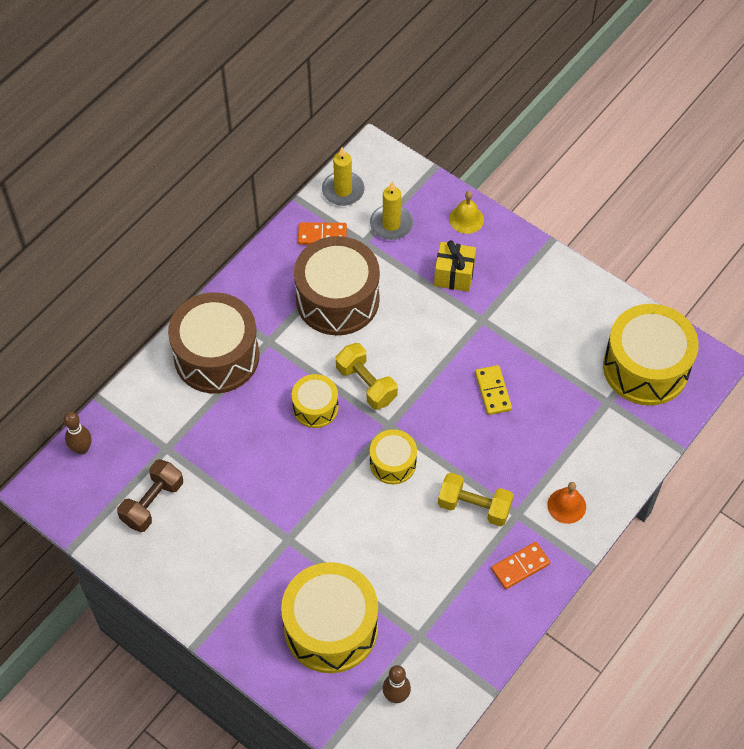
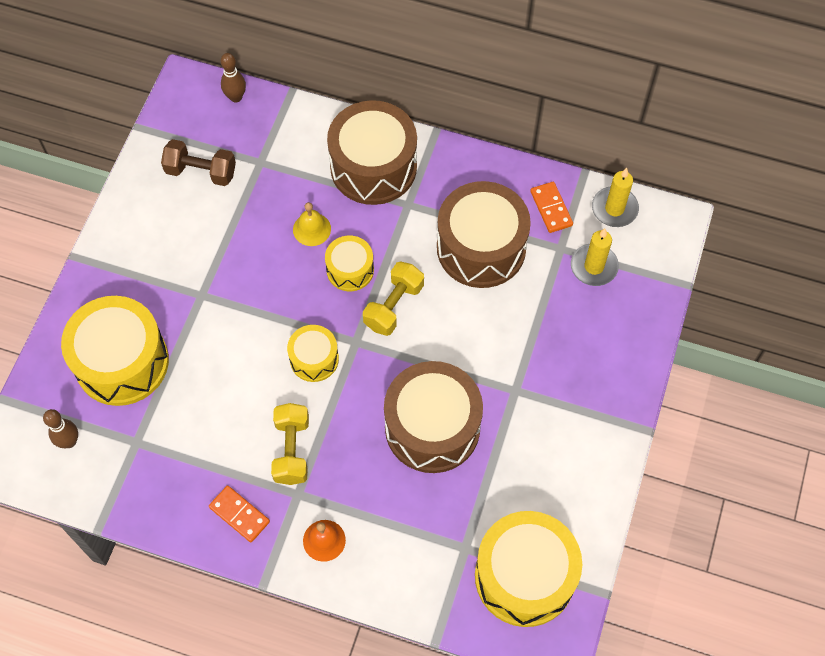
camera: 70 degrees right, 5 degrees up
yellow gift [434,240,476,292] -> none
yellow bell [449,191,484,234] -> yellow bell moved to [293,202,331,246]
yellow domino [475,365,512,415] -> brown drum [384,361,483,473]

